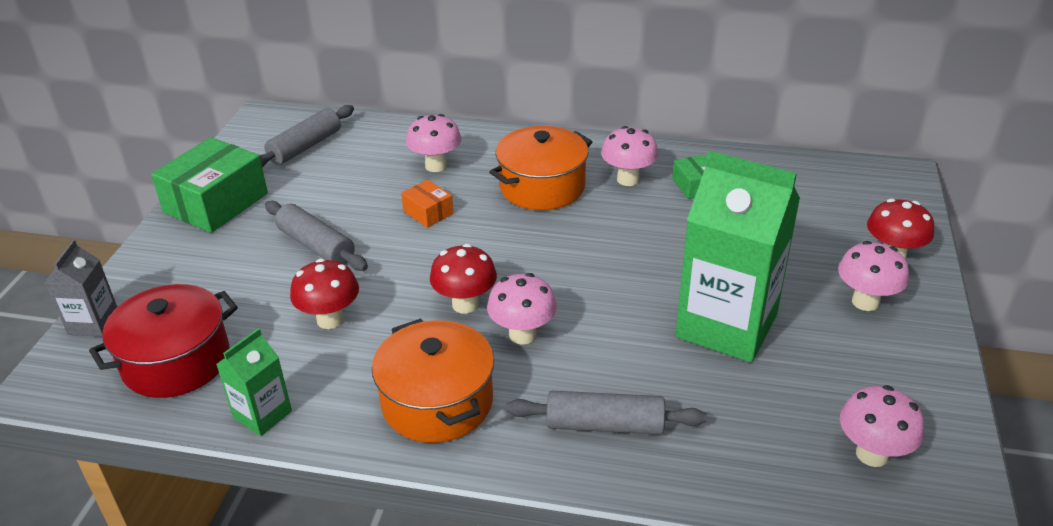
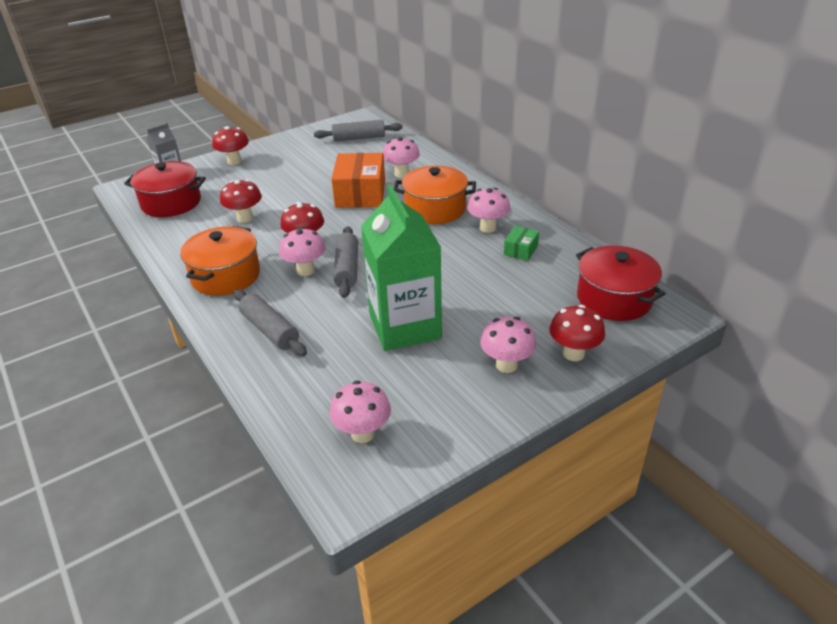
camera: 45 degrees right, 0 degrees up
green box [151,137,268,233] -> none
green carton [216,328,292,436] -> none
grey rolling pin [265,201,368,271] -> grey rolling pin moved to [333,226,358,298]
orange box [401,180,453,228] -> orange box [331,153,385,208], size x2.06
none -> red mushroom [212,126,249,165]
none -> red pot [576,245,665,321]

